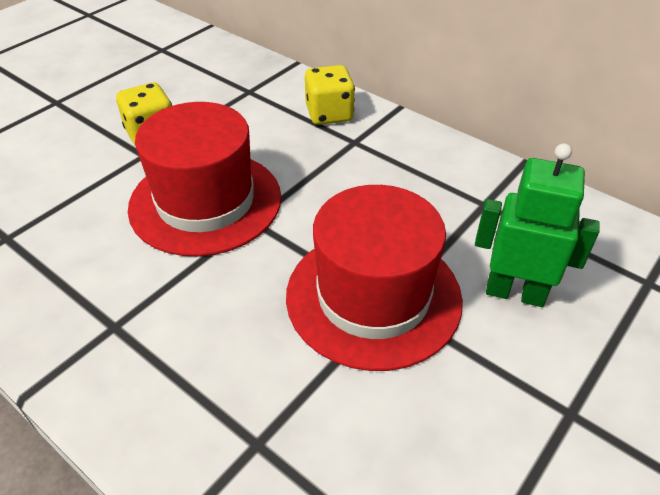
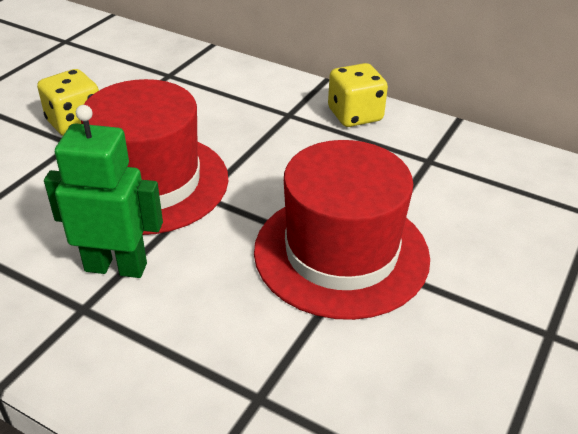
camera: 10 degrees left, 5 degrees down
yellow dice [305,65,355,125] -> yellow dice moved to [328,63,388,127]
green robot [475,143,600,307] -> green robot moved to [44,105,163,278]

